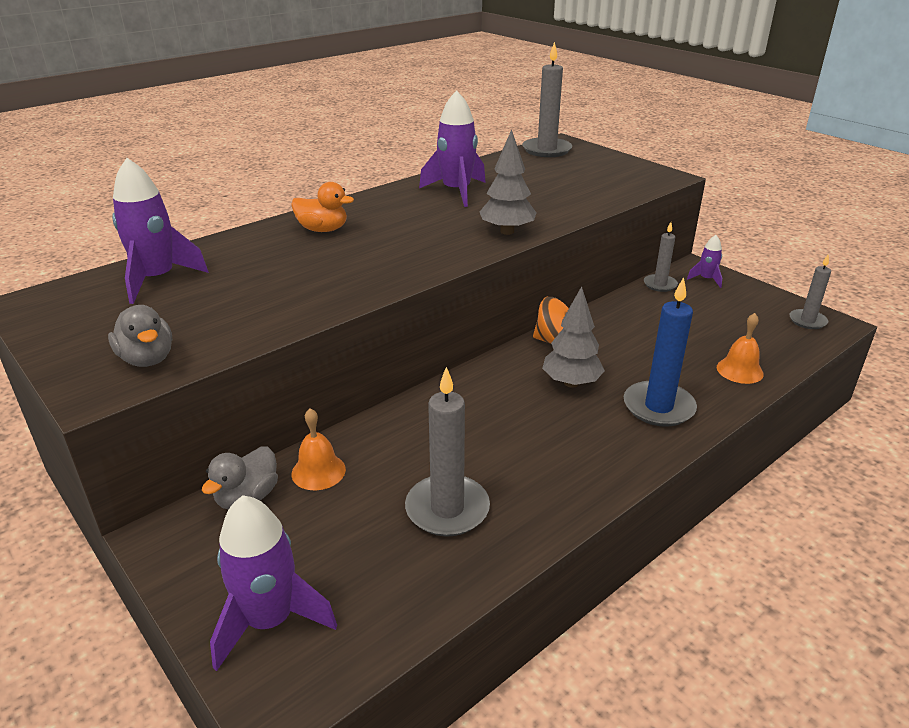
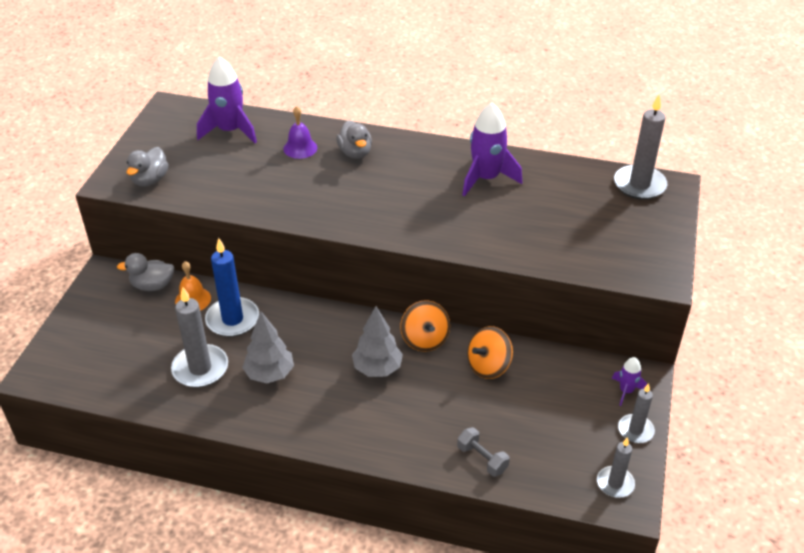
camera: 55 degrees right, 10 degrees up
purple rocket [210,495,337,671] -> none
orange duck [291,182,354,232] -> grey duck [336,120,372,159]
grey tree [480,129,536,235] -> grey tree moved to [242,312,294,383]
blue candle [624,277,697,427] -> blue candle moved to [205,238,259,337]
grey candle [644,222,678,292] -> grey candle moved to [618,383,655,443]
orange bell [717,313,764,384] -> grey dumbbell [457,427,510,477]
none -> purple bell [283,106,317,159]
none -> orange spinning top [467,326,513,379]

